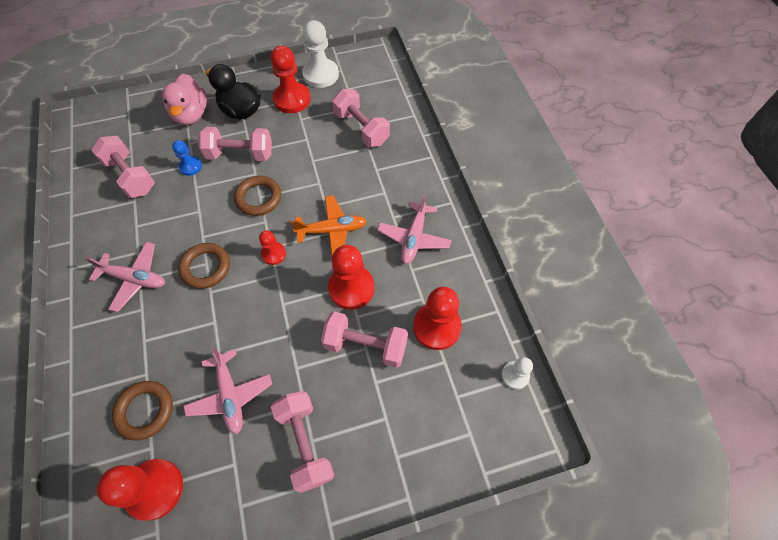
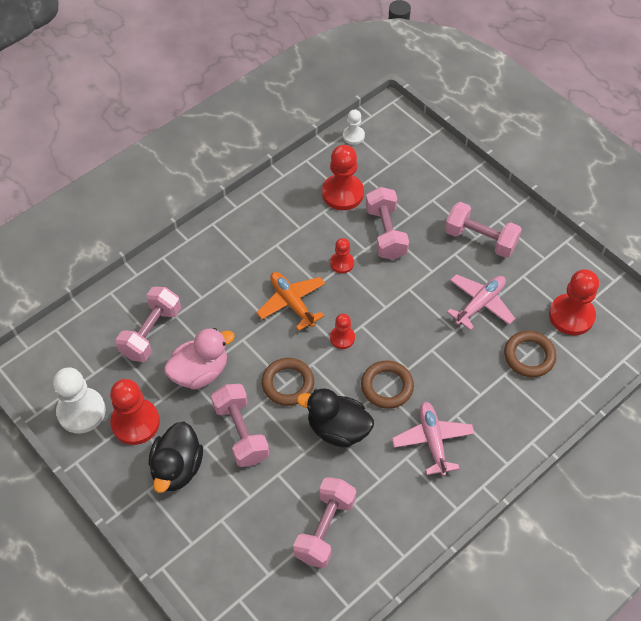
camera: 115 degrees left, 5 degrees down
pink duck [162,74,207,125] -> pink duck moved to [164,328,235,390]
blue pawn [172,140,202,176] -> none
pink dumbbell [271,391,334,493] -> pink dumbbell turned 75 degrees clockwise [445,202,522,258]
red pawn [328,245,374,310] -> red pawn [330,238,354,274], size x0.55
pink plane [377,193,452,264] -> none
none -> black duck [297,388,374,448]

